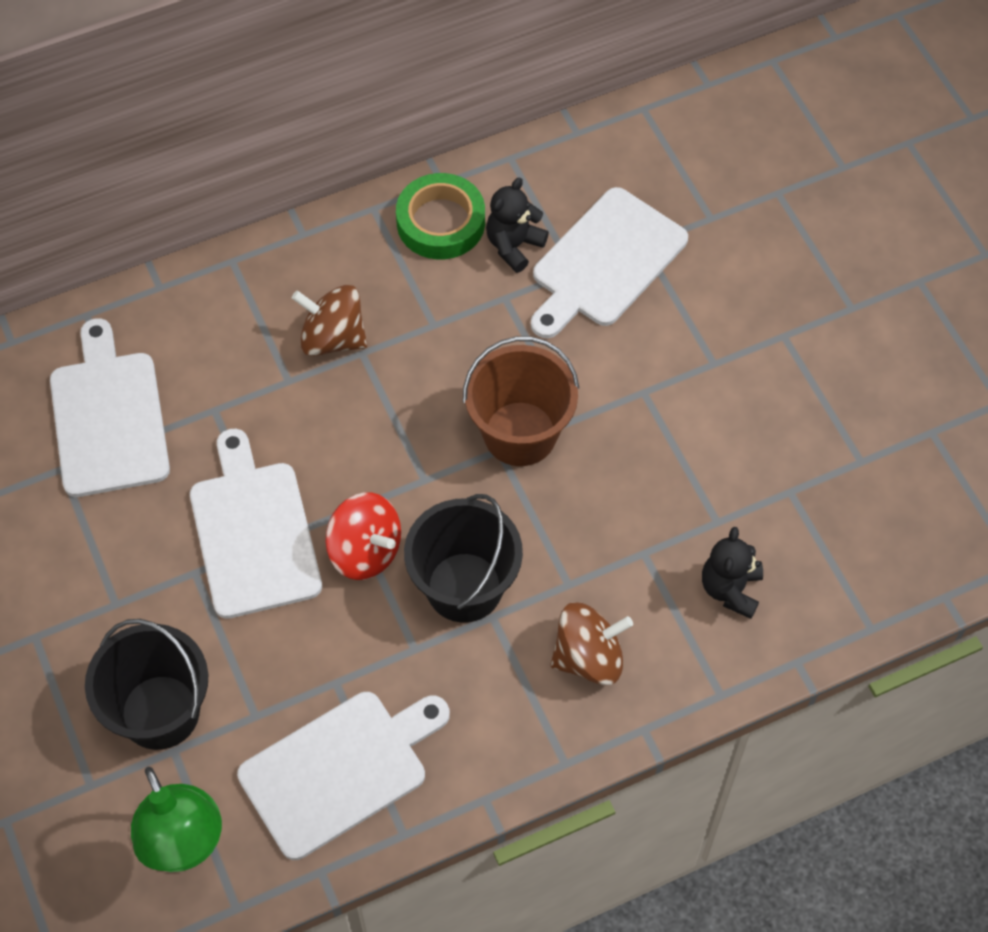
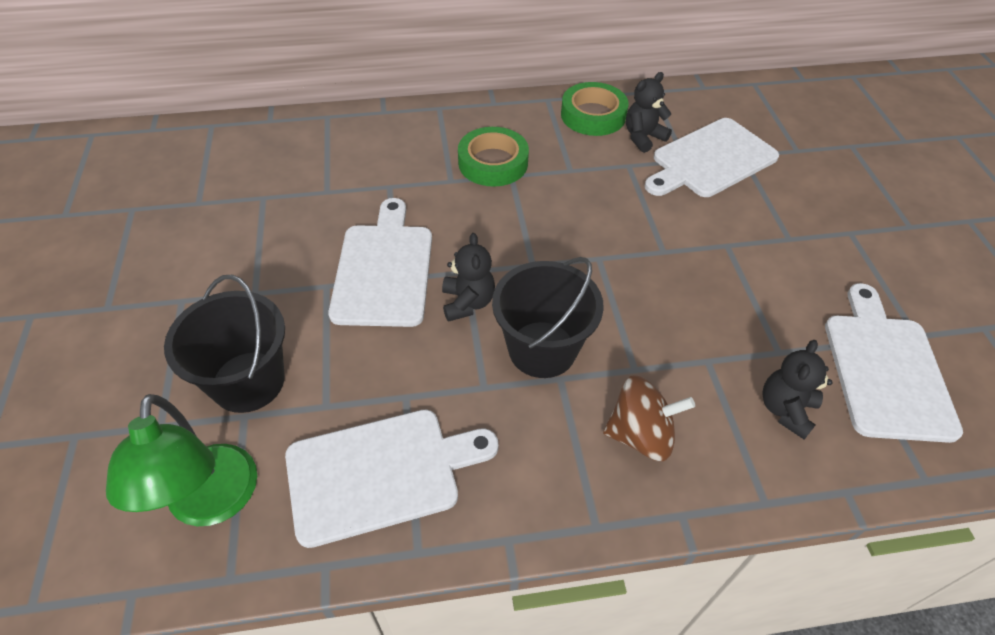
camera: 15 degrees right, 10 degrees down
white cutting board [50,318,170,497] -> white cutting board moved to [825,283,963,443]
brown spinning top [292,285,367,356] -> green tape [458,127,529,187]
red spinning top [325,492,401,580] -> black teddy bear [442,233,495,322]
brown bucket [463,336,579,466] -> none

